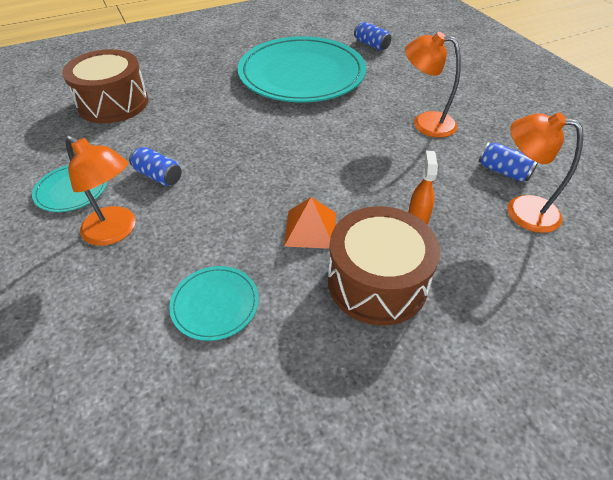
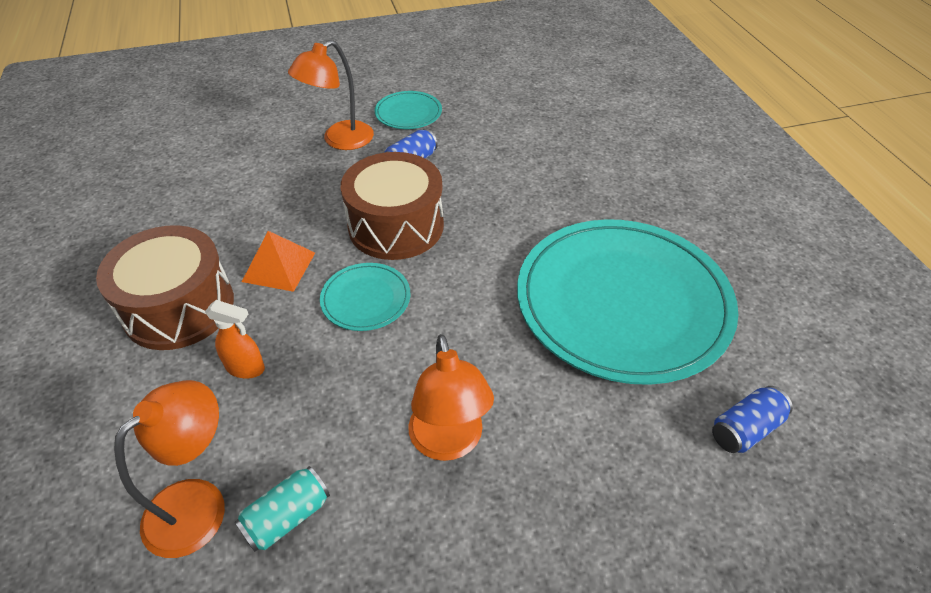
camera: 100 degrees right, 0 degrees up
brown drum [62,49,149,123] -> brown drum moved to [341,152,444,260]
turquoise plate [169,266,259,341] -> turquoise plate moved to [320,263,411,331]
orange lamp [405,32,461,138] -> orange lamp turned 135 degrees clockwise [408,334,494,461]
blue can [479,142,538,182] -> turquoise can [234,466,330,552]

